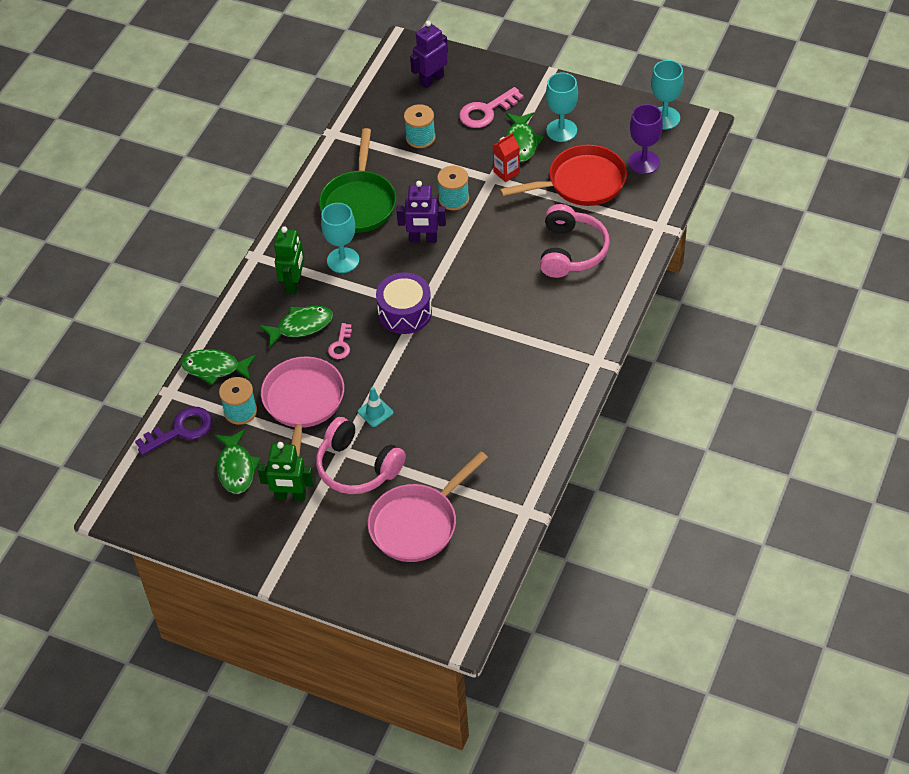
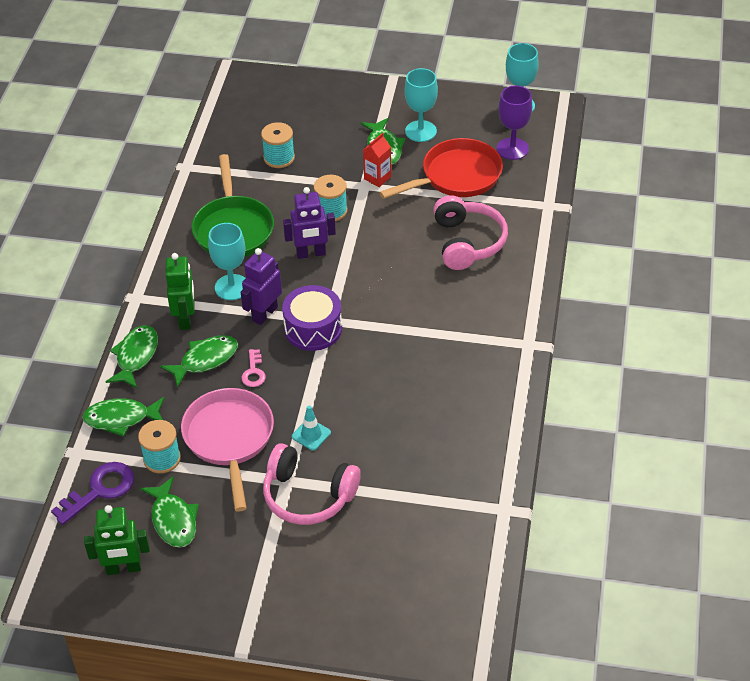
camera: 15 degrees left, 5 degrees down
green robot [258,442,314,501] -> green robot moved to [84,505,150,575]
pink pan [368,451,488,562] -> none
purple robot [410,21,448,88] -> purple robot moved to [241,248,282,325]
pink key [459,87,523,128] -> none
none -> green fish [105,325,158,388]

